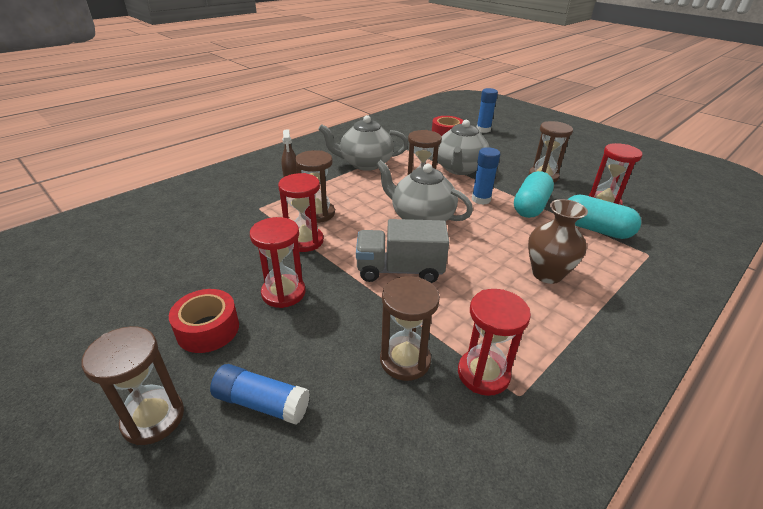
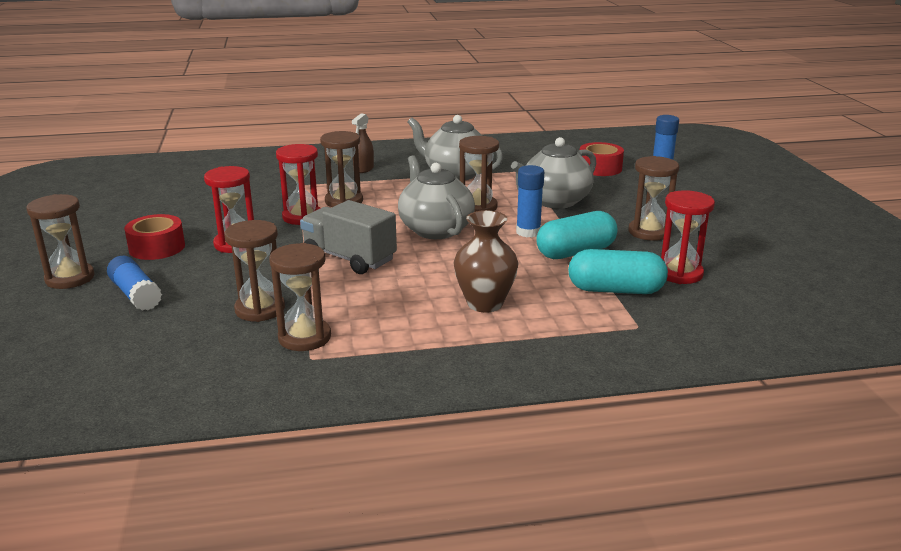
camera: 35 degrees right, 10 degrees down
red hourglass [458,289,531,396] -> brown hourglass [269,243,331,351]
turquoise capsule [567,194,641,239] -> turquoise capsule turned 60 degrees counterclockwise [568,249,668,294]

